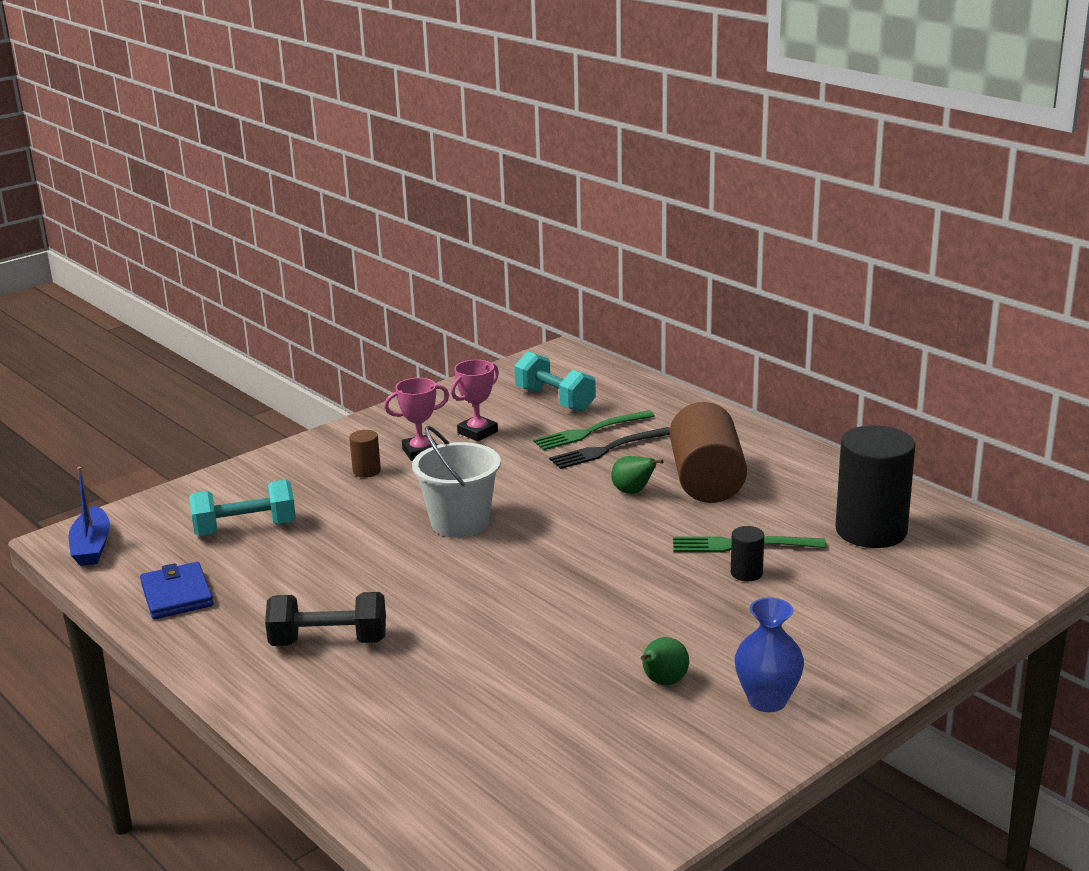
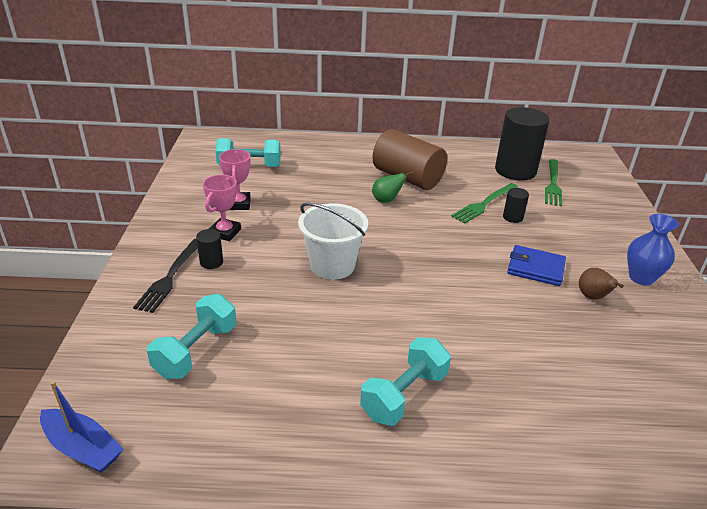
camera: 50 degrees left, 10 degrees up
blue wallet [140,562,214,619] -> blue wallet moved to [508,245,566,286]
black dumbbell [265,592,386,646] -> turquoise dumbbell [360,337,451,426]
brown cylinder [349,430,381,478] -> black cylinder [196,229,223,269]
green fork [533,410,655,450] -> green fork moved to [545,159,562,206]
black fork [549,427,670,469] -> black fork moved to [133,239,198,313]
green pear [641,637,689,685] -> brown pear [579,268,624,300]

